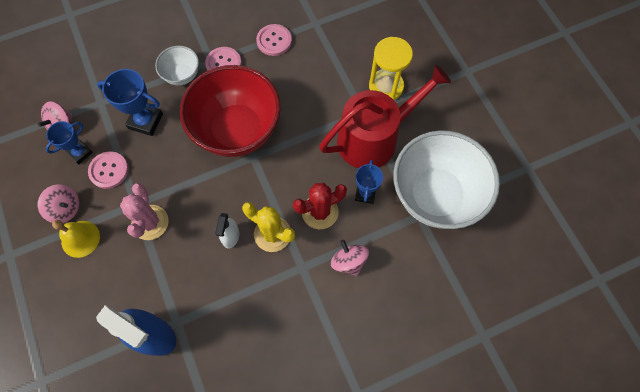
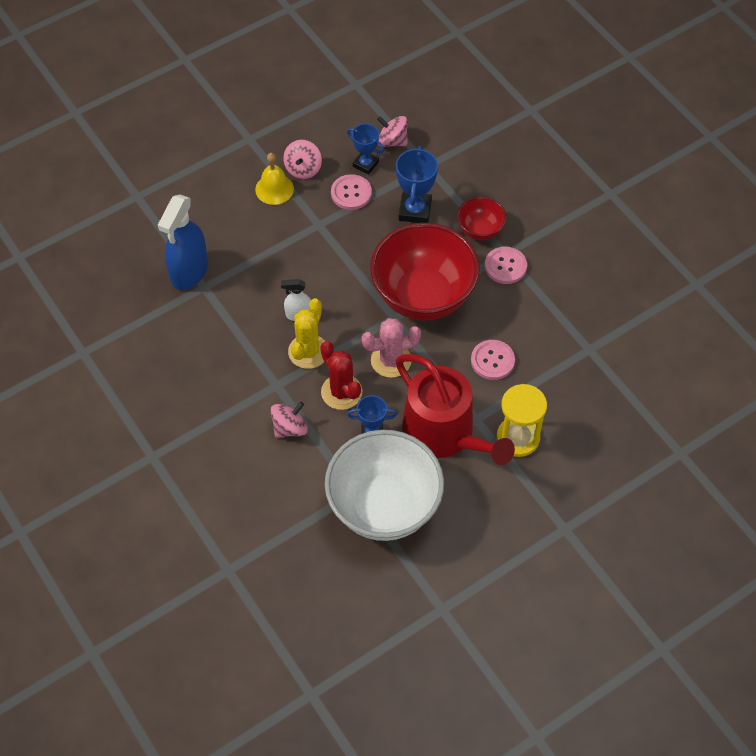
camera: 80 degrees right, 10 degrees down
pink cactus [120,183,169,240] -> pink cactus moved to [362,318,421,378]
white bowl [155,46,199,86] -> red bowl [457,197,506,240]
pink button [256,24,292,56] -> pink button moved to [471,340,515,380]

